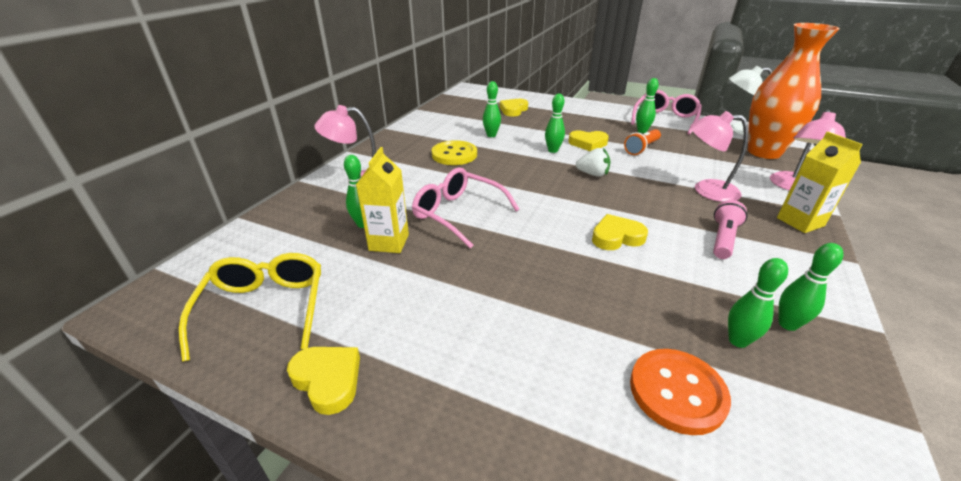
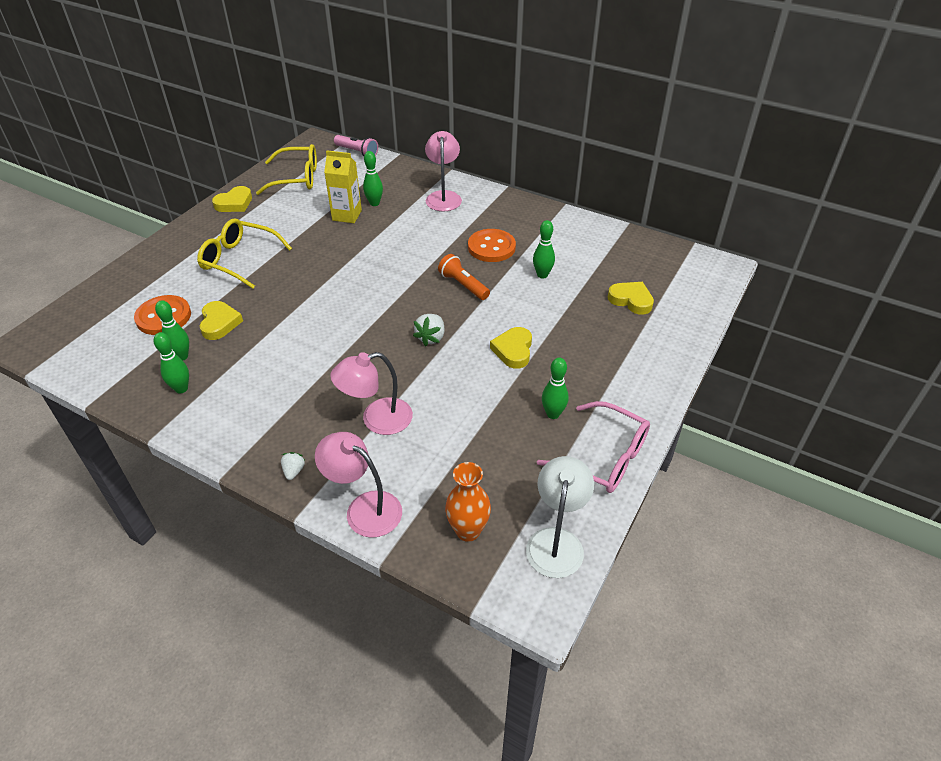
camera: 95 degrees right, 10 degrees up
pink glasses [412,168,519,248] -> none
yellow button [432,140,477,165] -> orange button [468,229,516,262]
green bowling pin [545,94,565,153] -> none
yellow heart [592,214,648,250] -> yellow heart moved to [200,301,243,340]
orange flashlight [624,129,661,155] -> orange flashlight moved to [438,254,490,300]
pink lamp [690,111,749,202] -> pink lamp turned 135 degrees counterclockwise [330,352,413,435]
pink flashlight [713,200,747,259] -> pink flashlight moved to [334,135,378,156]
orange vase [748,23,840,159] -> orange vase [445,462,491,542], size x0.54
yellow carton [777,132,863,233] -> white strawberry [281,452,306,480]
none -> yellow glasses [197,218,292,289]

